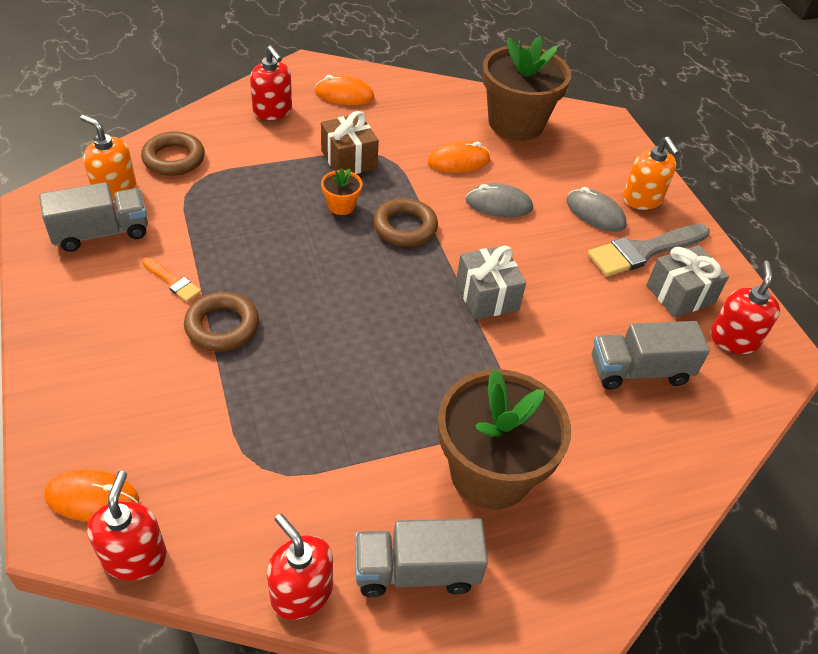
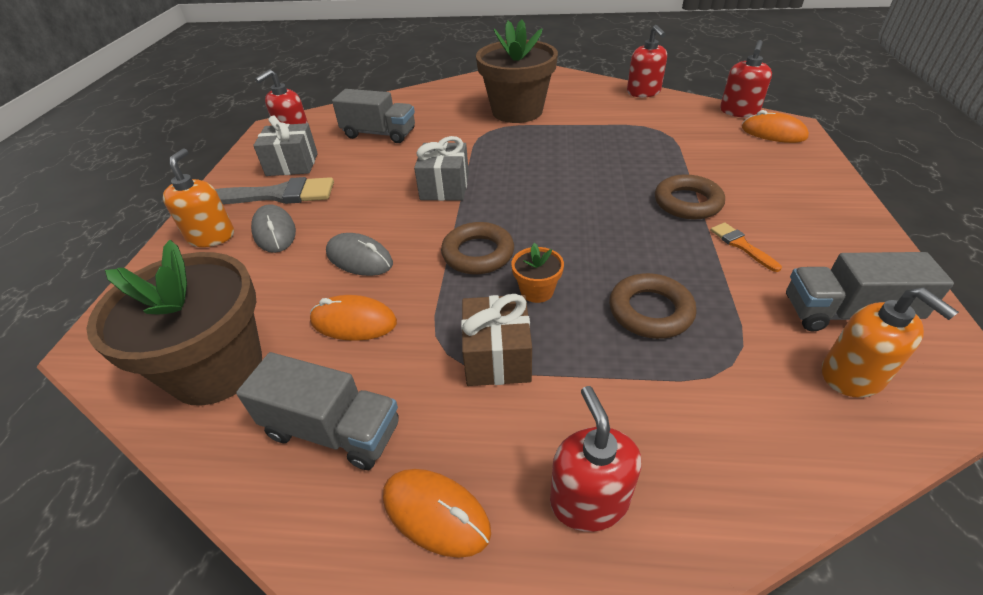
camera: 150 degrees left, 5 degrees down
brown ring [141,131,205,176] -> brown ring moved to [609,273,697,339]
grey truck [355,518,488,597] -> grey truck moved to [236,352,399,470]

